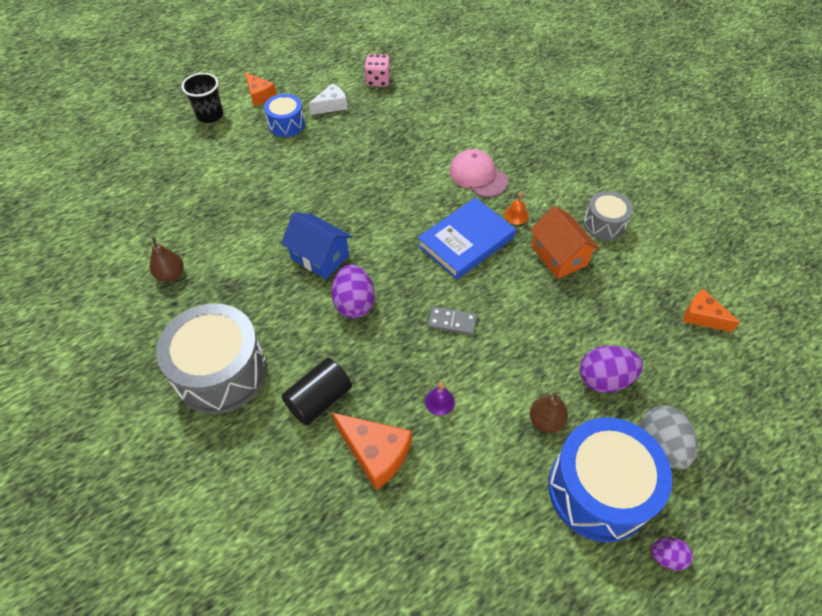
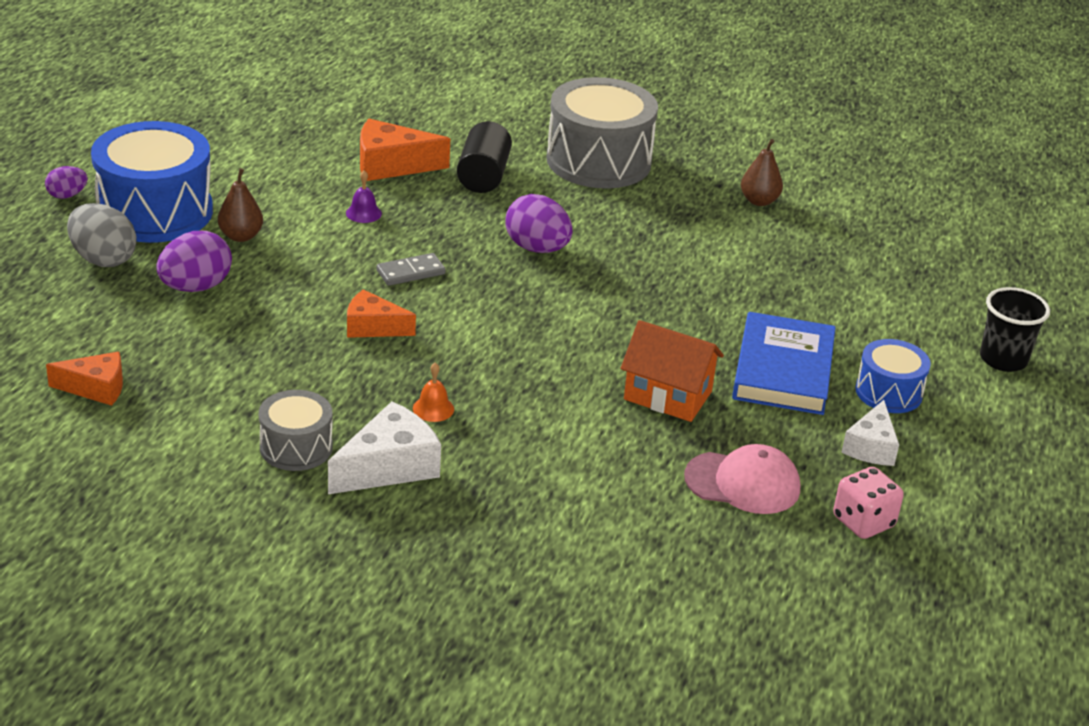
camera: 140 degrees right, 20 degrees down
orange cheese [245,72,277,106] -> orange cheese moved to [347,289,416,338]
blue house [281,213,352,279] -> none
blue book [418,197,516,280] -> blue book moved to [732,312,836,415]
pink cap [449,149,508,197] -> pink cap moved to [684,444,800,514]
orange house [530,206,600,279] -> orange house moved to [621,320,724,422]
none -> white cheese [328,401,441,494]

